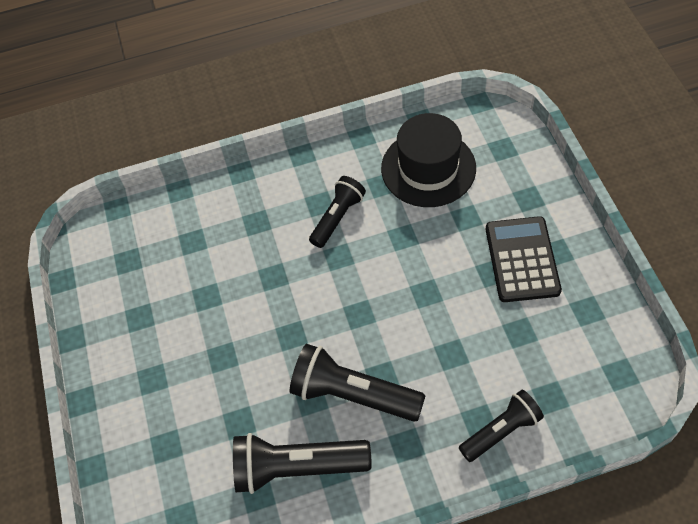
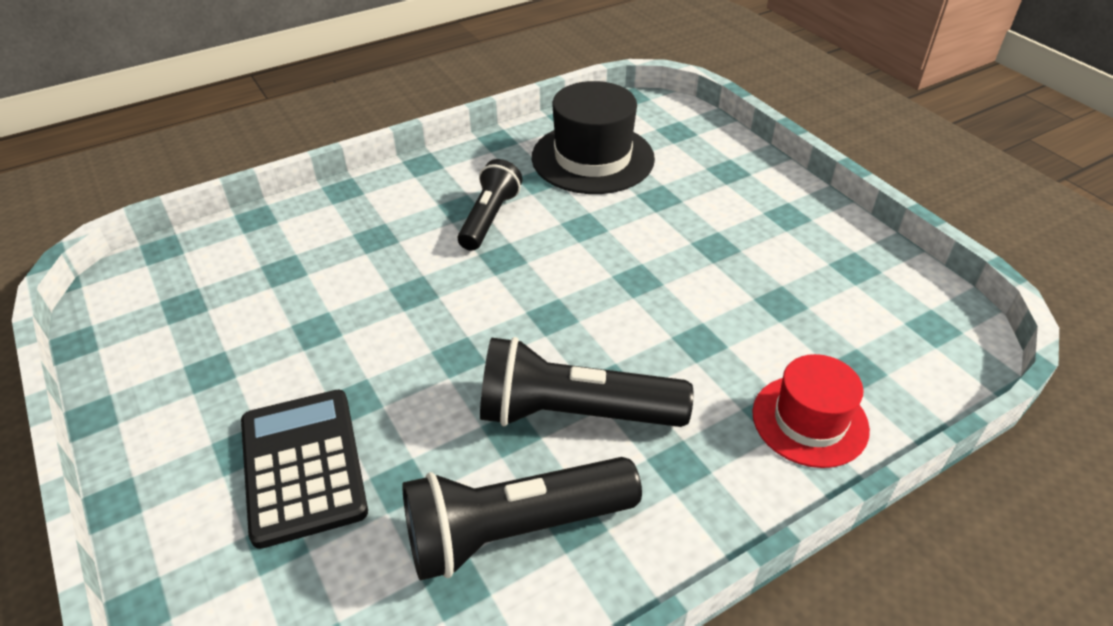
camera: 20 degrees left, 15 degrees down
black flashlight [459,390,544,462] -> red hat [752,354,870,468]
black calculator [486,216,562,302] -> black calculator moved to [241,390,368,549]

